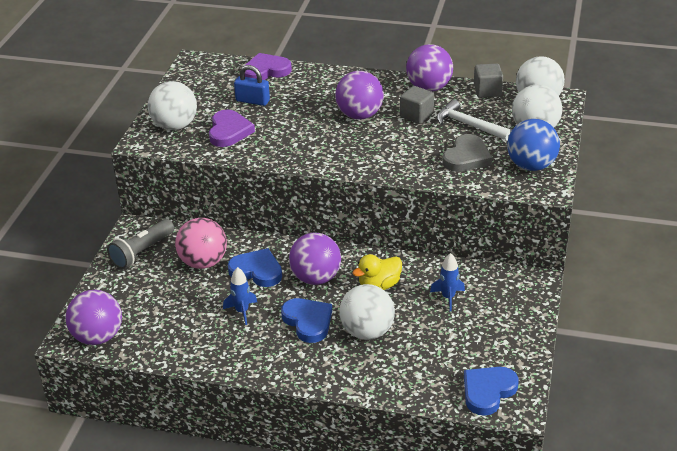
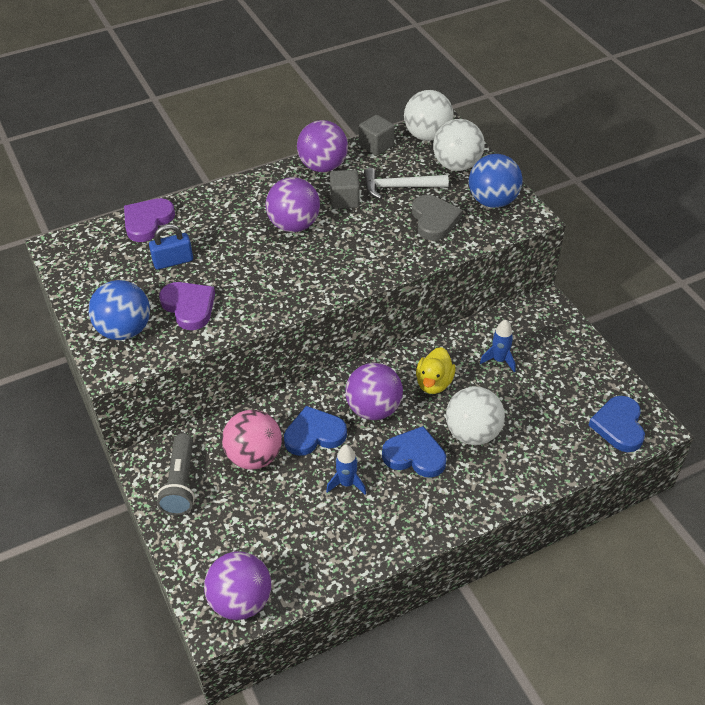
camera: 40 degrees left, 10 degrees up
white ball [148,81,197,130] -> blue ball [88,280,150,340]

